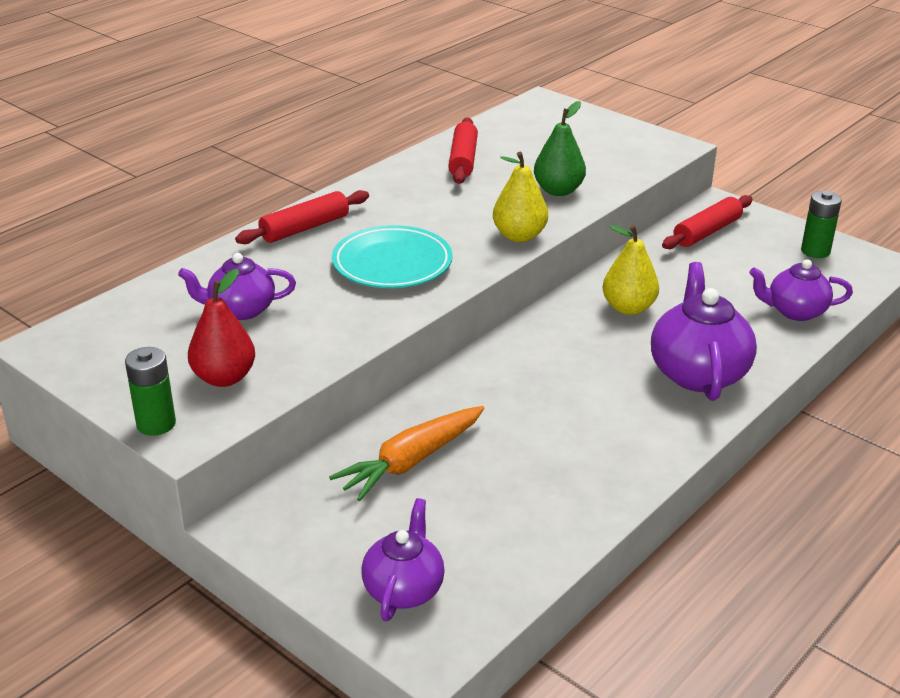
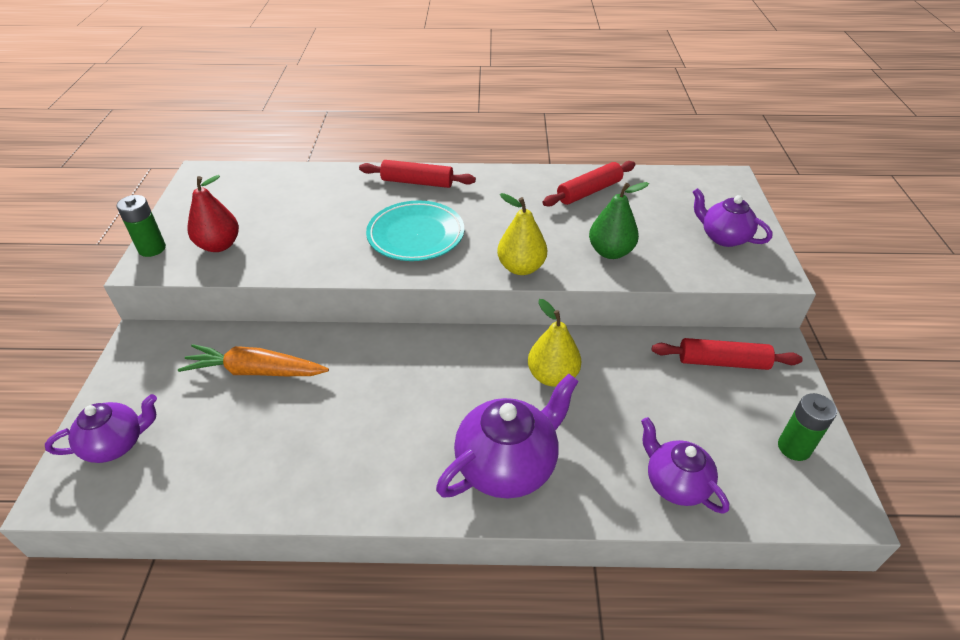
camera: 50 degrees right, 10 degrees up
purple teapot [178,253,296,320] -> purple teapot moved to [693,188,772,247]

